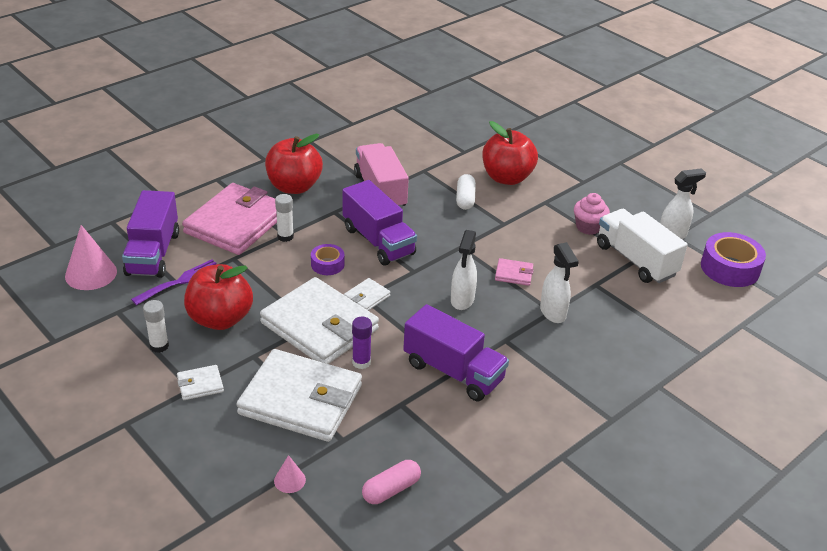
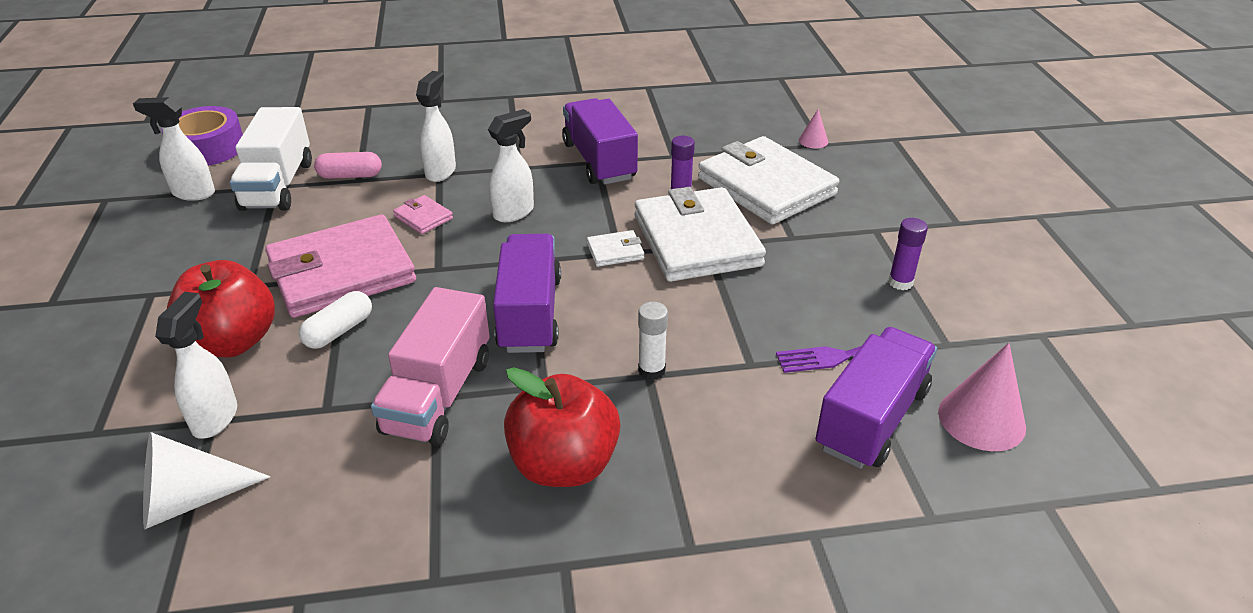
camera: 145 degrees left, 0 degrees up
white glue stick [143,300,169,353] -> purple glue stick [888,218,928,290]
white wallet [177,365,224,400] -> none
pink wallet [182,183,277,255] -> pink wallet moved to [265,215,416,318]
red apple [184,264,253,330] -> none
purple tape [311,244,344,275] -> none
pink capsule [362,460,421,504] -> pink capsule moved to [314,152,382,179]
pink cupcake [574,193,610,235] -> none
none -> white cone [143,432,271,529]
none -> white spray bottle [155,292,237,439]

